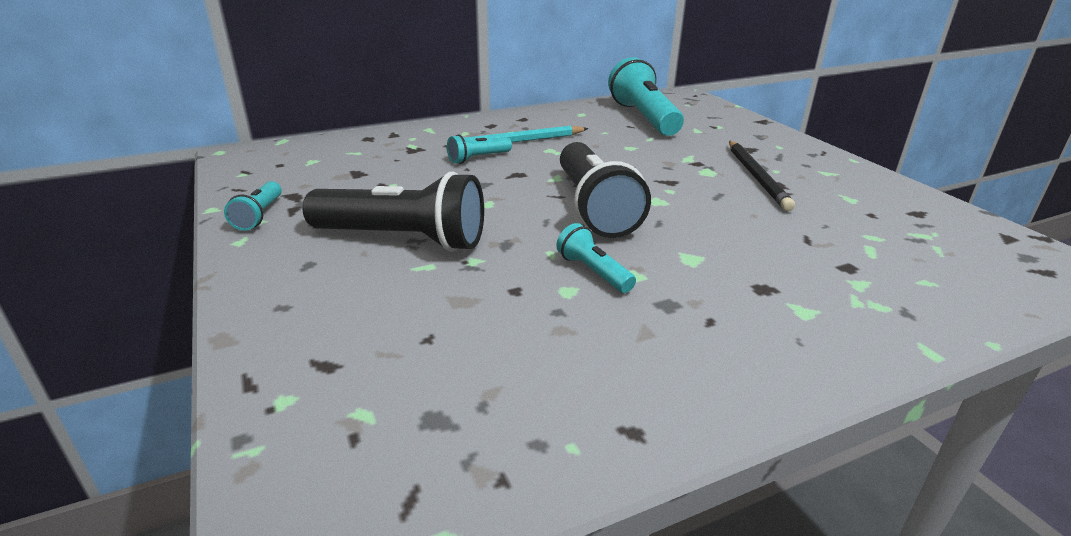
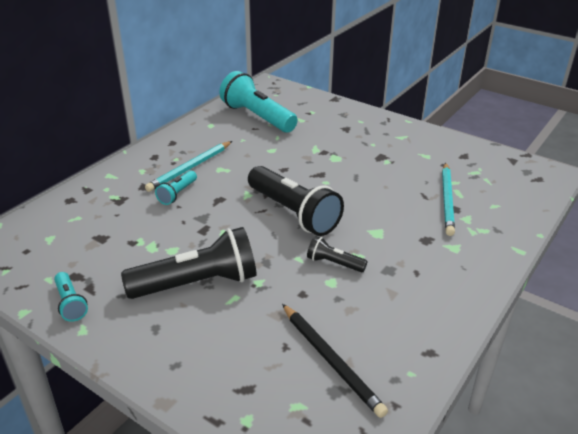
camera: 30 degrees left, 5 degrees up
turquoise flashlight [556,223,636,293] -> black flashlight [307,236,368,273]
black pencil [729,141,795,211] -> black pencil moved to [282,304,388,418]
none -> turquoise pencil [442,163,455,236]

